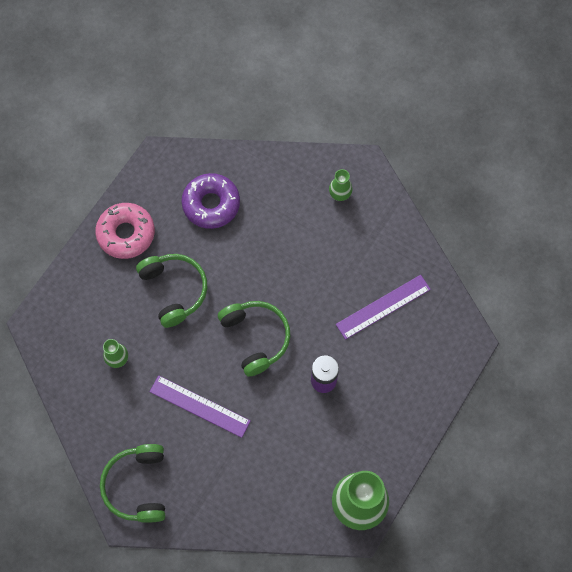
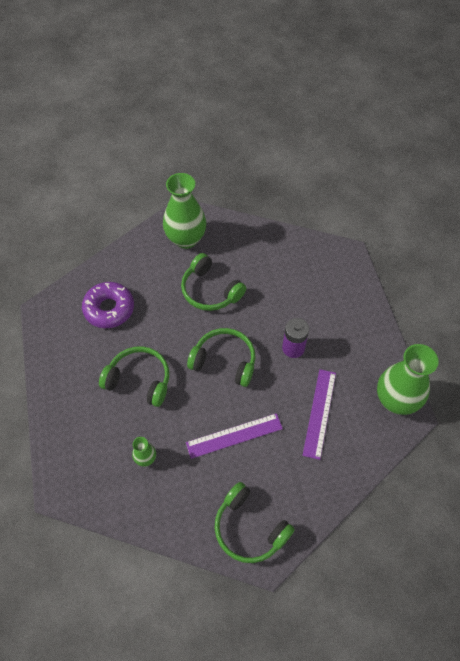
camera: 45 degrees left, 10 degrees down
pink donut [95,203,155,259] -> none
green vase [329,169,352,201] -> green vase [163,173,206,249], size x2.18
purple ruler [336,275,431,340] -> purple ruler moved to [303,369,336,460]
none -> green headphones [181,253,246,311]

